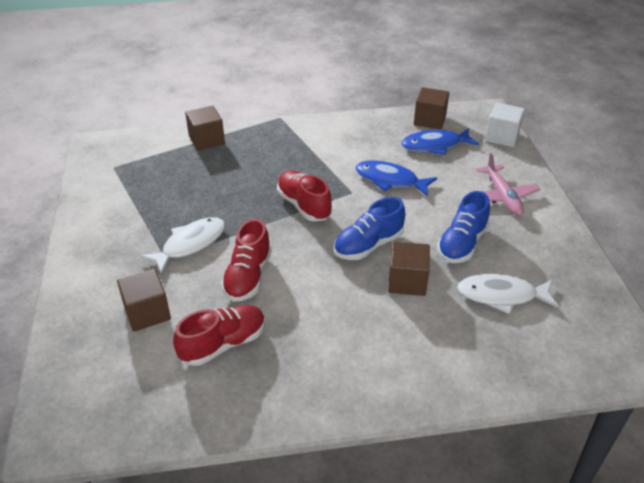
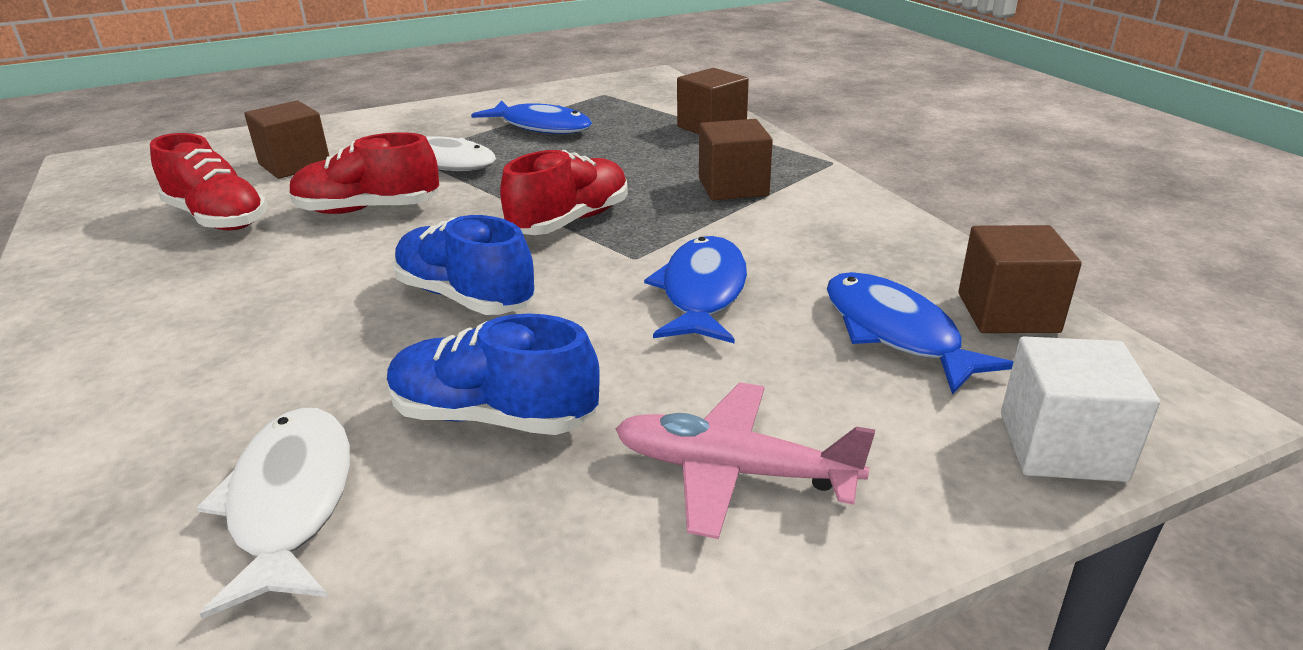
camera: 75 degrees right, 10 degrees down
brown cube [388,242,430,296] -> brown cube moved to [699,119,773,200]
pink plane [476,153,540,216] -> pink plane turned 45 degrees clockwise [616,382,875,539]
none -> blue fish [471,101,592,134]

